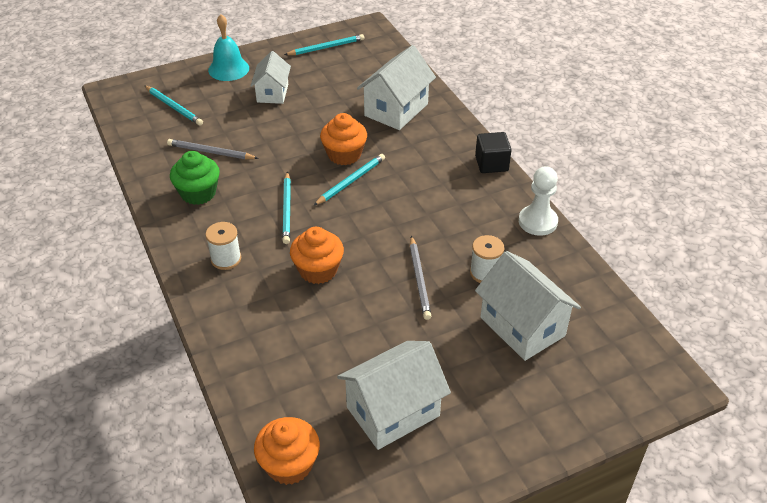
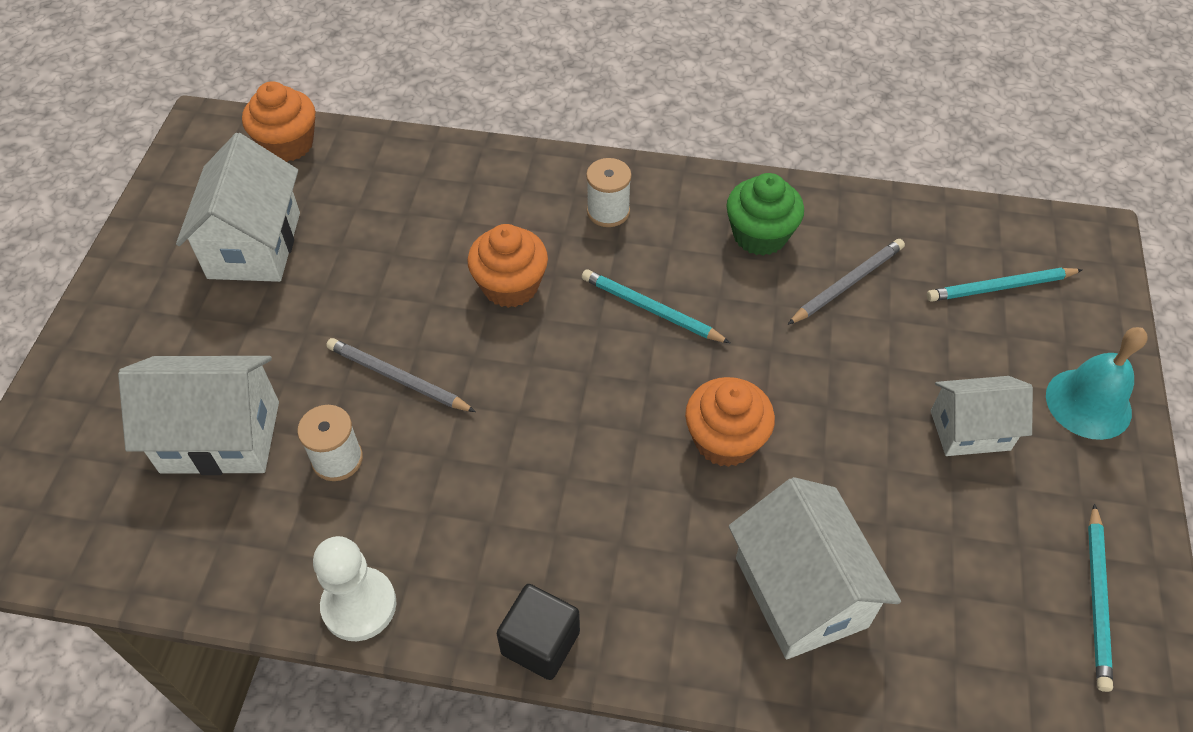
camera: 125 degrees right, 10 degrees up
white house [251,51,291,104] -> white house turned 45 degrees counterclockwise [931,376,1033,456]
turquoise pencil [313,154,385,206] -> none

